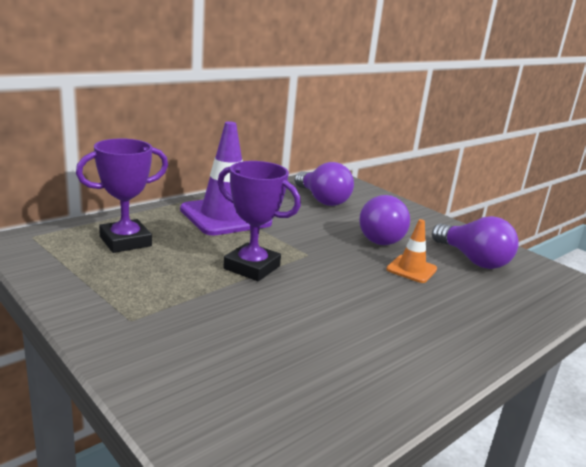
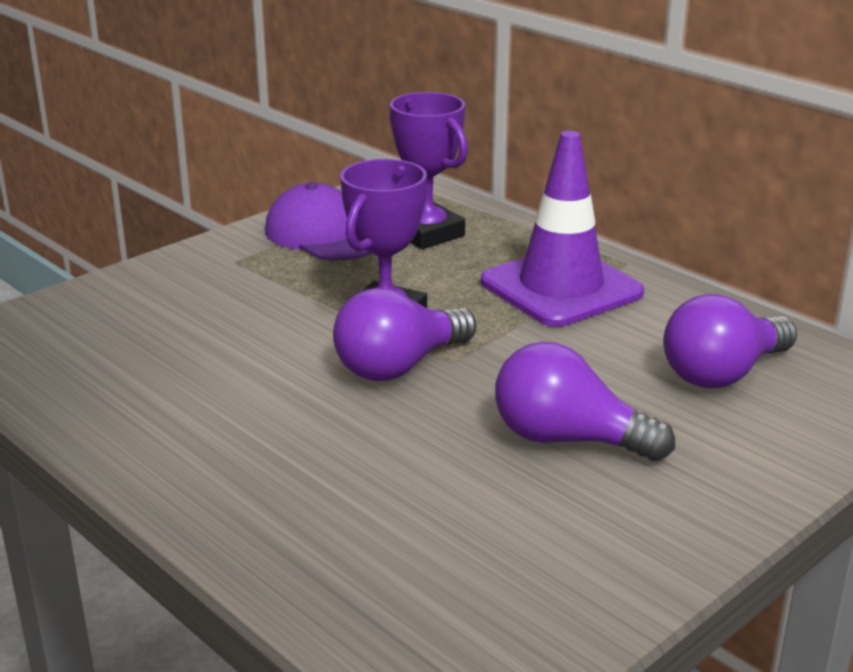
camera: 90 degrees right, 5 degrees up
orange traffic cone [386,219,437,283] -> none
purple light bulb [432,216,519,269] -> purple light bulb moved to [333,288,476,381]
none -> purple cap [265,182,372,261]

